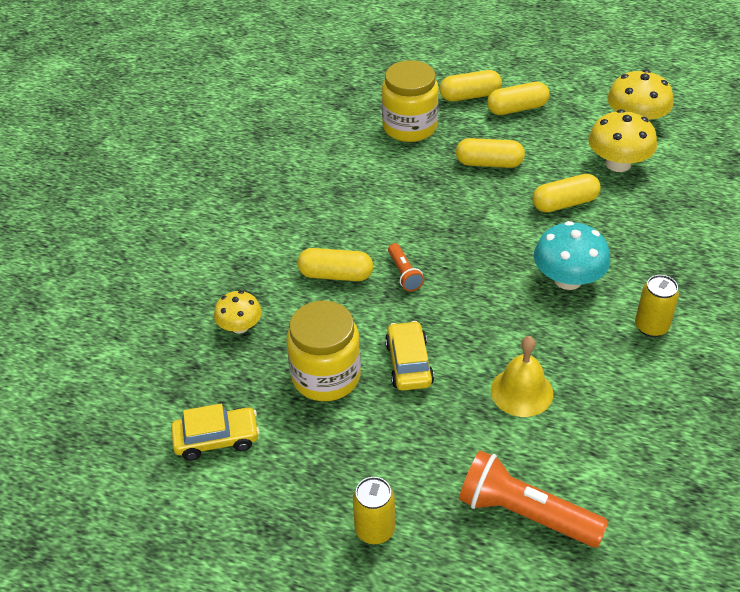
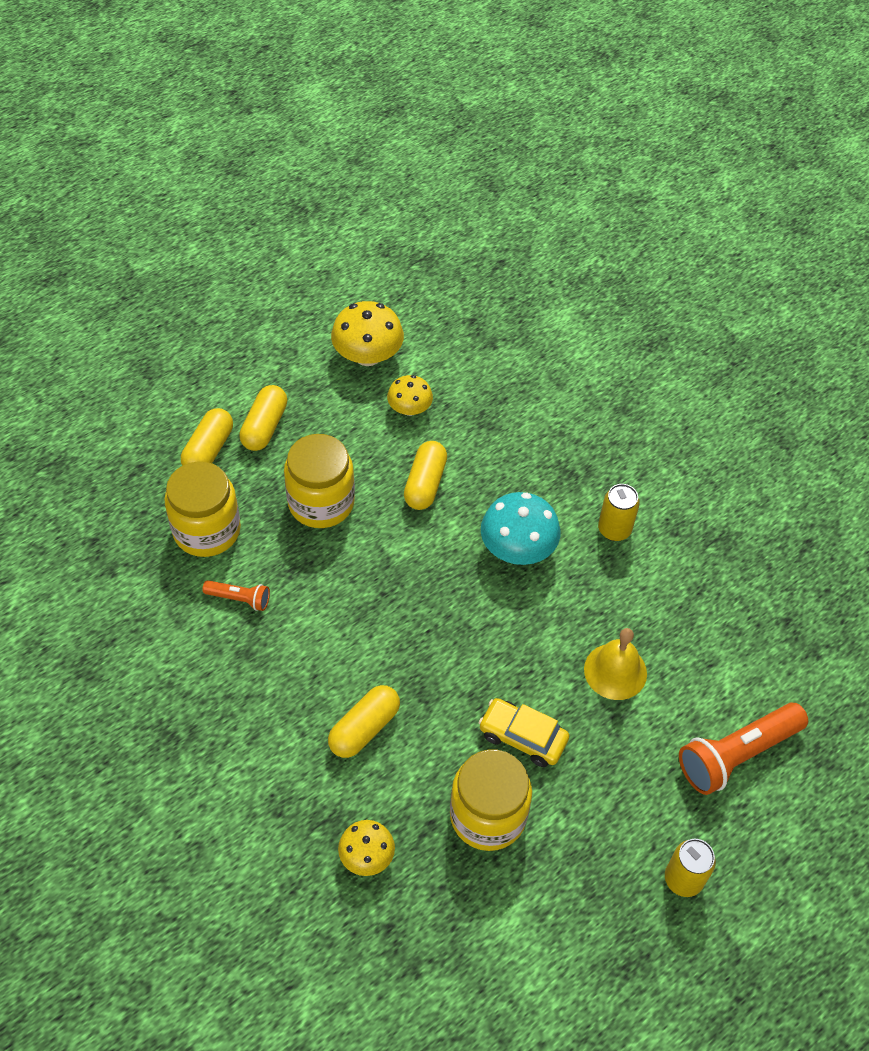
camera: 60 degrees left, 10 degrees up
yellow car [171,404,260,461] -> none
orange flashlight [388,243,424,291] -> orange flashlight moved to [202,580,270,611]
yellow capsule [456,138,525,168] -> yellow jar [284,434,355,528]
yellow mushroom [588,109,657,172] -> yellow mushroom [387,375,433,416], size x0.62

